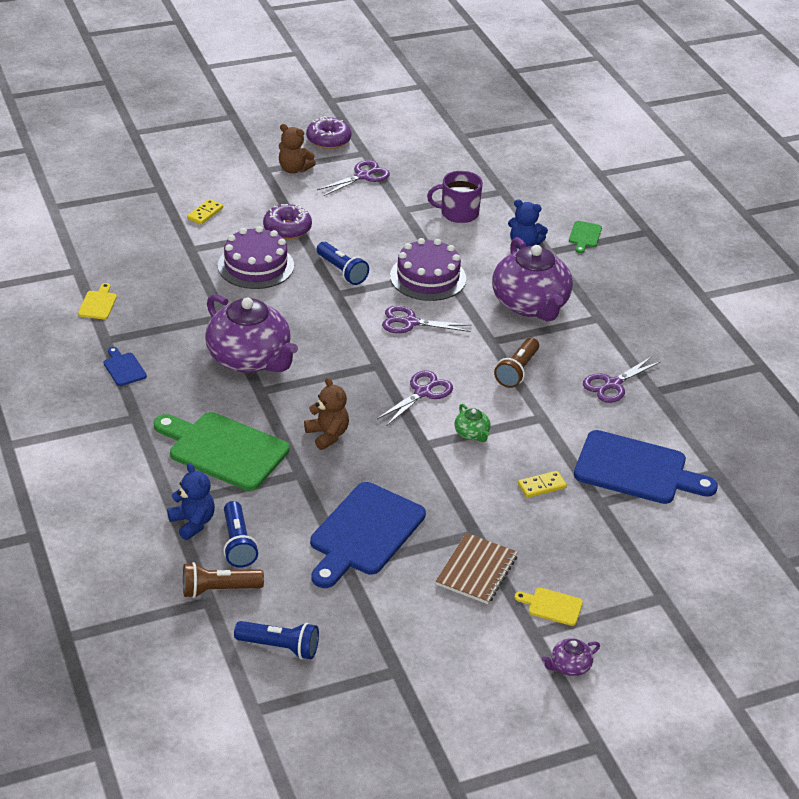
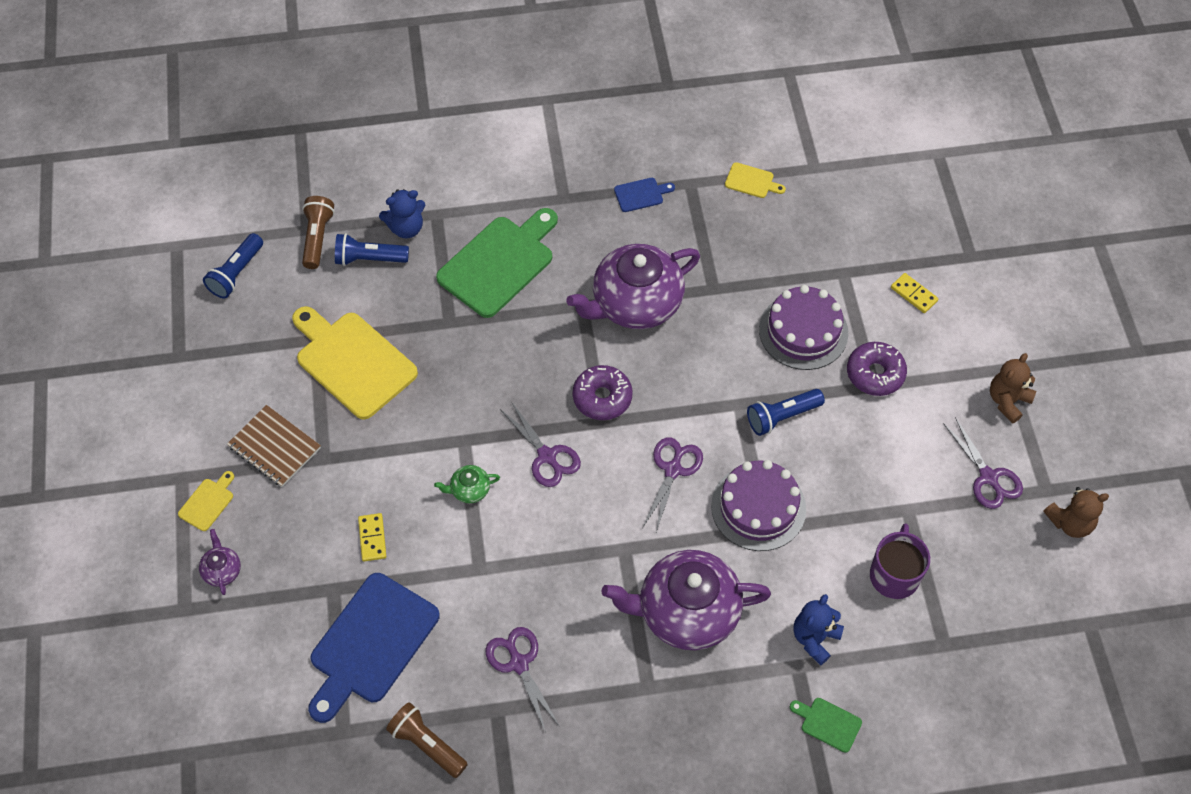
camera: 105 degrees right, 20 degrees up
brown teddy bear [304,377,349,450] -> brown teddy bear moved to [1044,487,1109,538]
purple donut [306,116,352,149] -> purple donut moved to [573,365,633,420]
blue cutting board [310,482,426,588] -> yellow cutting board [292,306,418,419]
brown flashlight [494,338,539,388] -> brown flashlight moved to [386,702,468,778]
purple teapot [542,638,600,676] -> purple teapot moved to [199,529,241,595]

